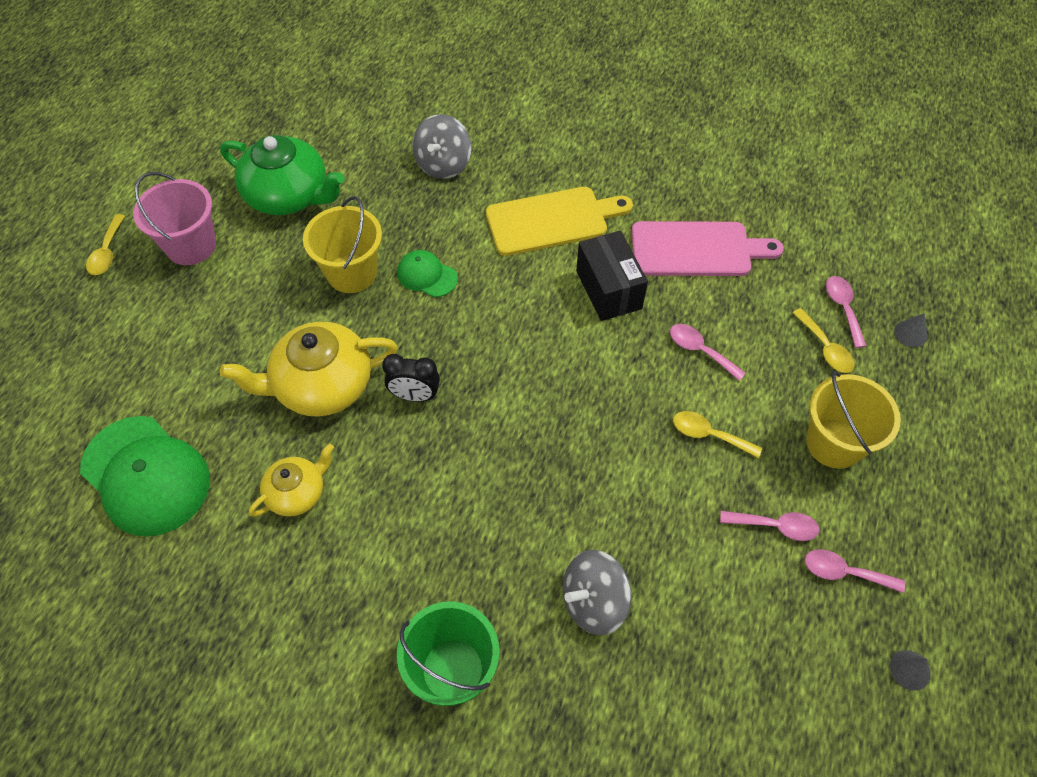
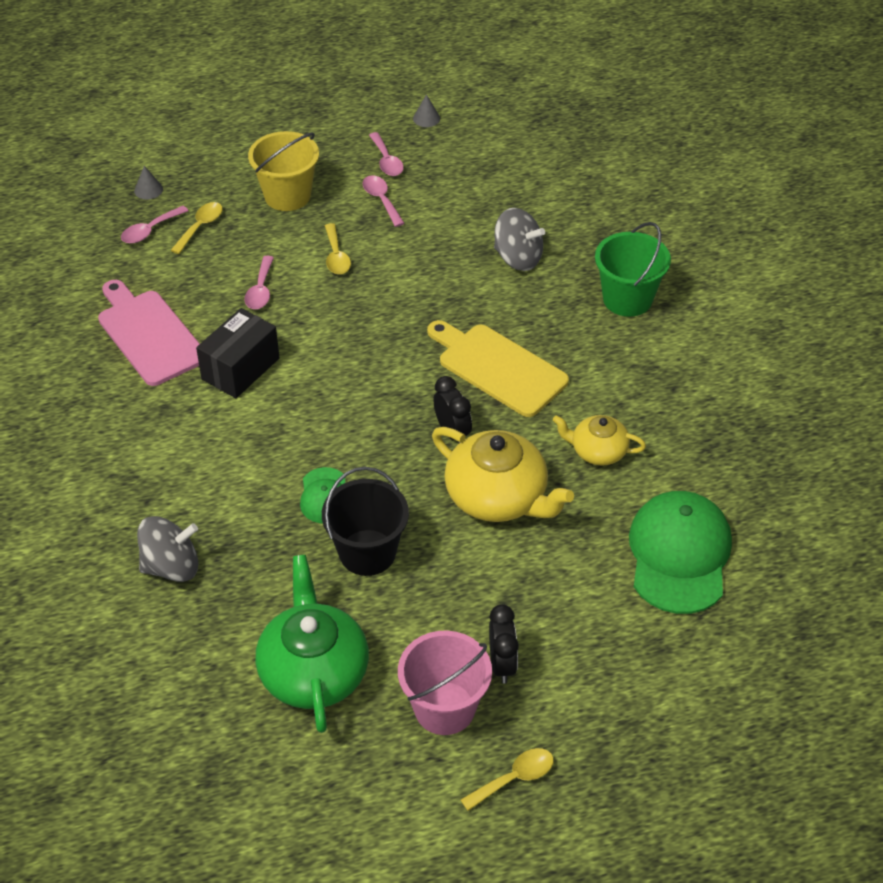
camera: 125 degrees left, 10 degrees down
yellow bucket [303,196,382,293] -> black bucket [322,467,409,576]
yellow cutting board [486,187,633,256] -> yellow cutting board moved to [427,320,569,417]
none -> black clock [489,604,519,684]

